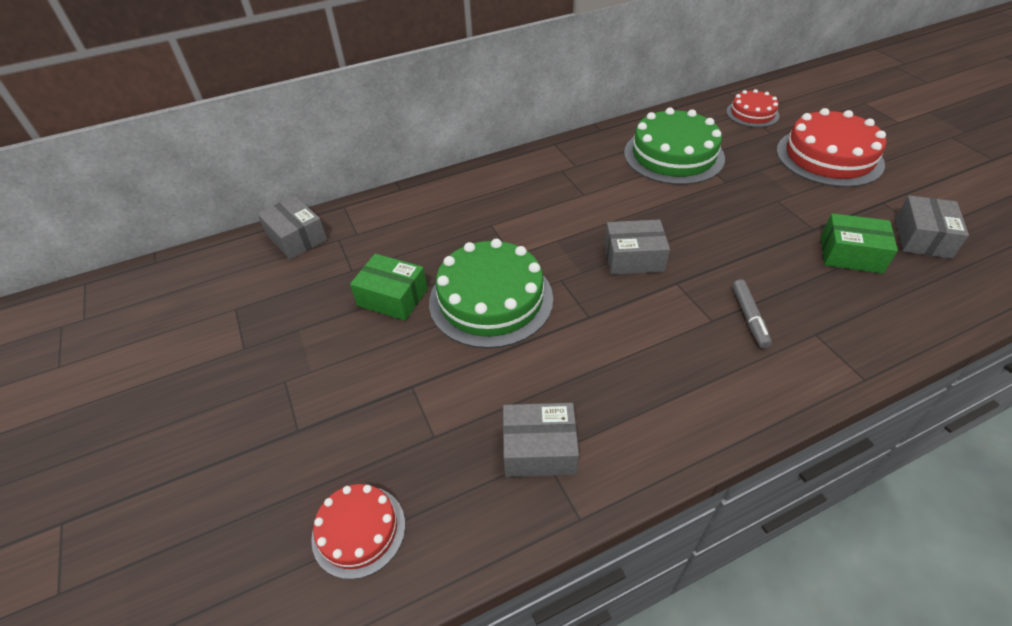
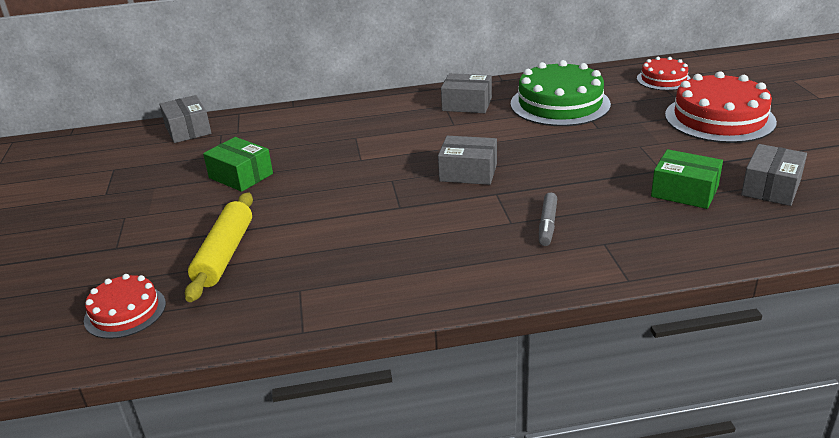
camera: 15 degrees right, 15 degrees down
green cake [429,239,553,348] -> none
grey box [503,403,579,477] -> grey box moved to [441,73,492,113]
none -> yellow rolling pin [185,192,253,302]

